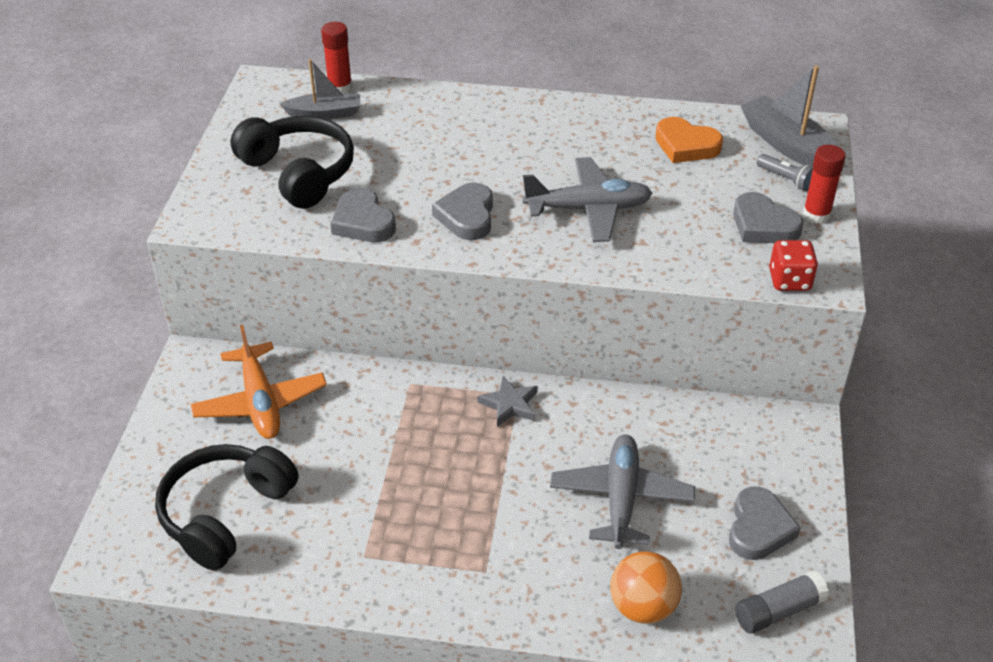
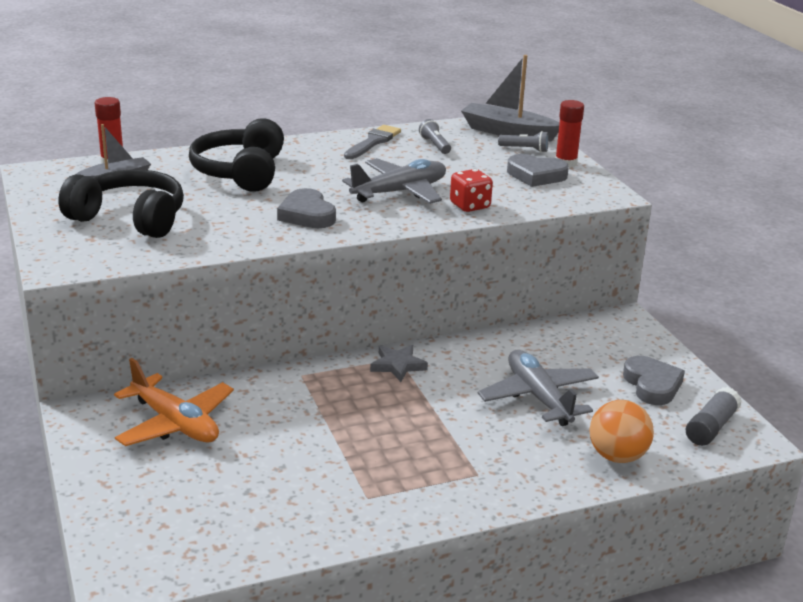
camera: 30 degrees left, 15 degrees down
black headphones [155,444,298,570] -> black headphones moved to [189,118,284,192]
grey heart [330,188,396,242] -> none
orange heart [655,117,723,163] -> grey flashlight [419,119,451,154]
red dice [769,240,818,291] -> red dice moved to [450,169,493,212]
none -> grey brush [344,125,401,159]

